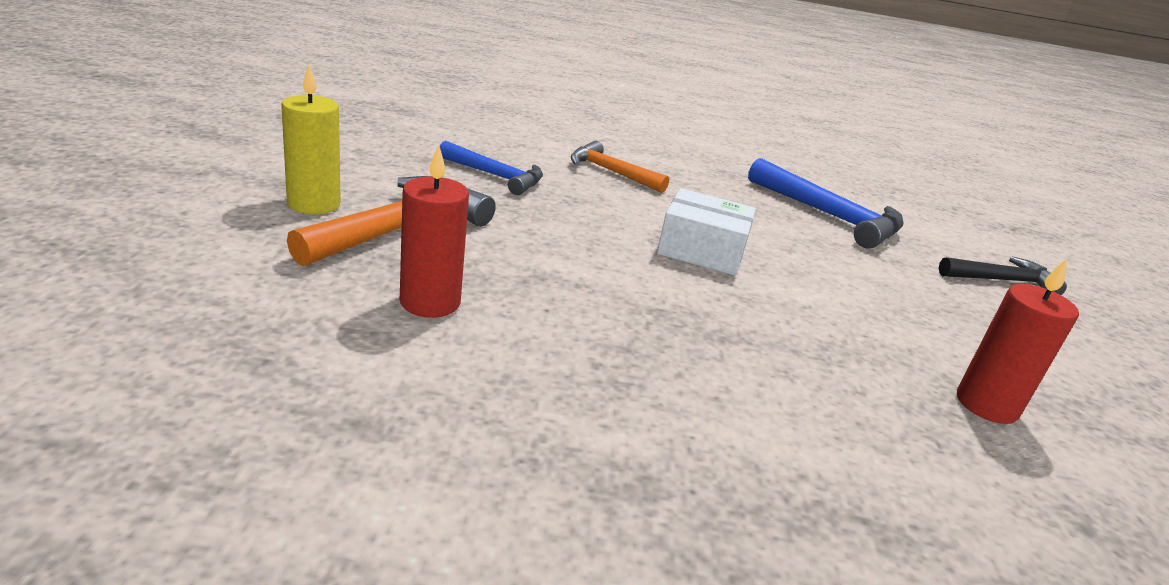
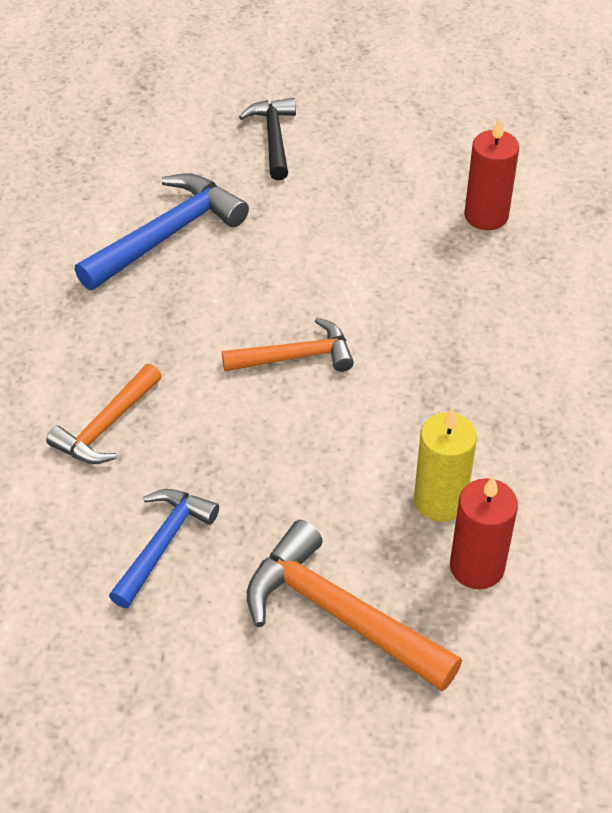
camera: 85 degrees left, 20 degrees up
yellow candle [281,65,341,214] -> yellow candle moved to [414,407,477,522]
white box [657,188,756,276] -> orange hammer [222,318,354,372]

